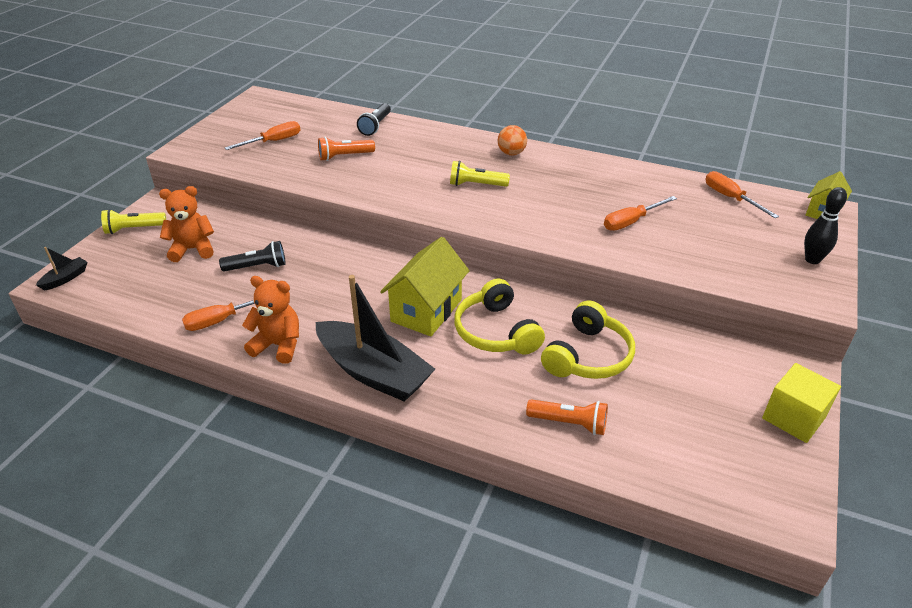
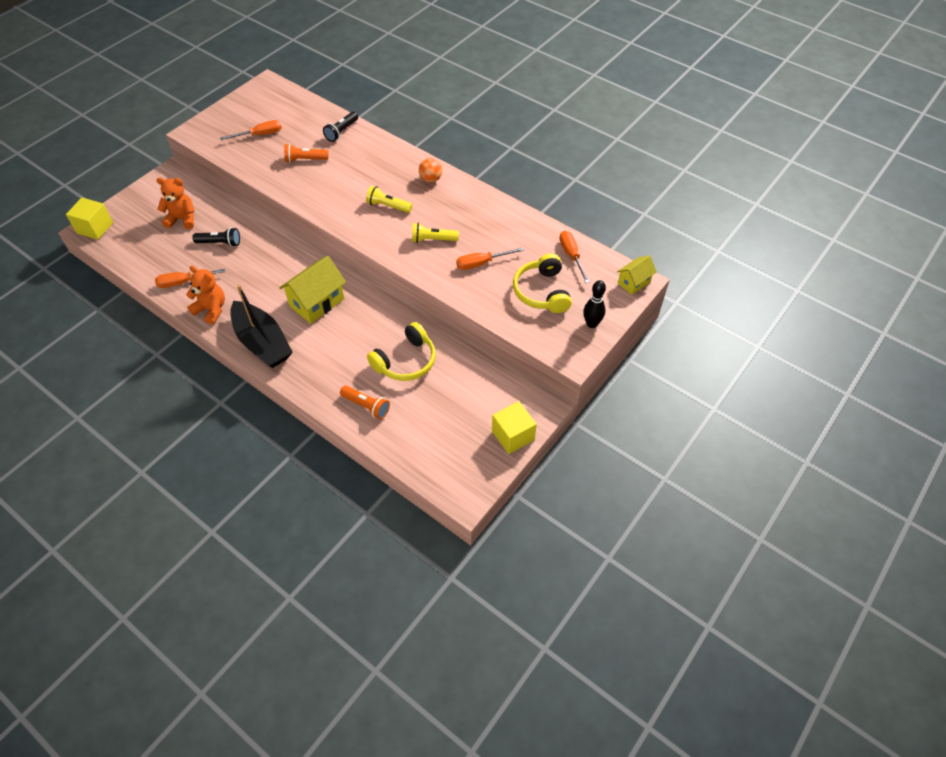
camera: 15 degrees right, 15 degrees up
black boat [36,247,88,291] -> yellow cube [66,197,113,240]
yellow flashlight [101,209,166,234] -> yellow flashlight moved to [412,223,459,243]
yellow headphones [454,279,545,354] -> yellow headphones moved to [513,253,572,313]

